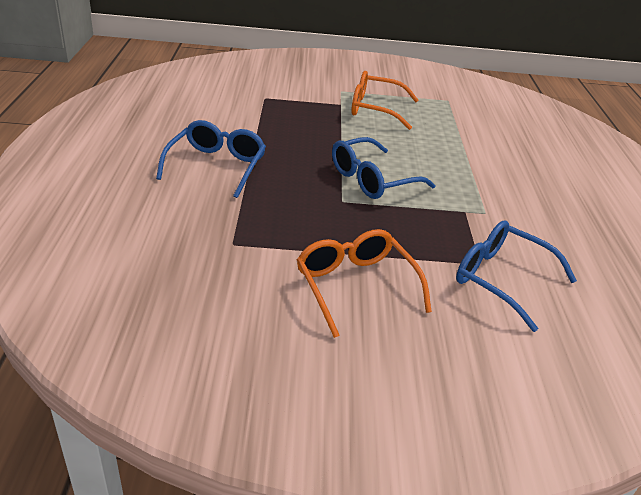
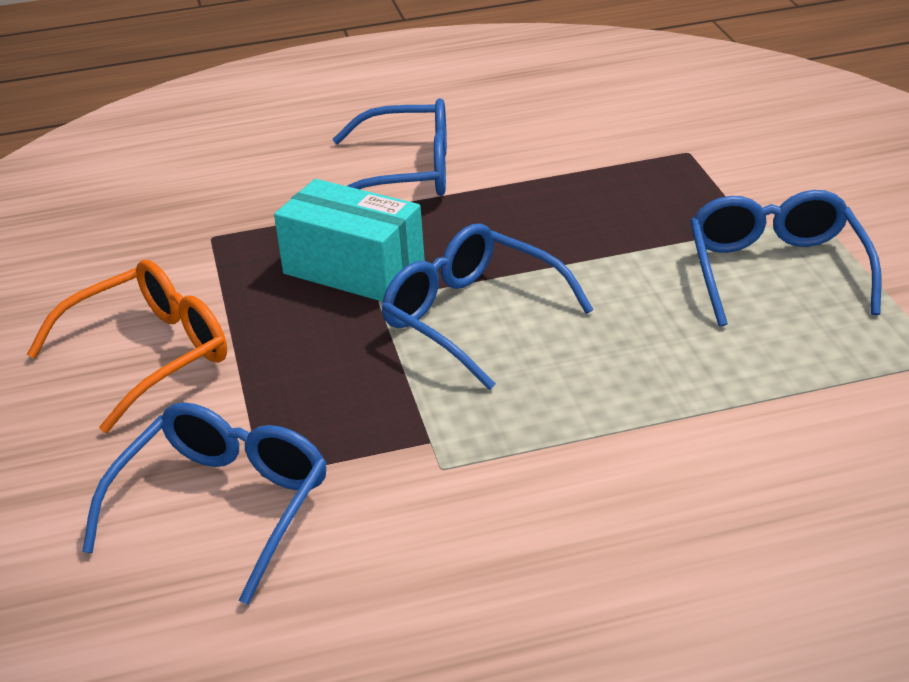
camera: 80 degrees right, 0 degrees up
orange glasses [351,71,418,130] -> blue glasses [690,190,881,327]
none -> turquoise box [274,179,425,302]

